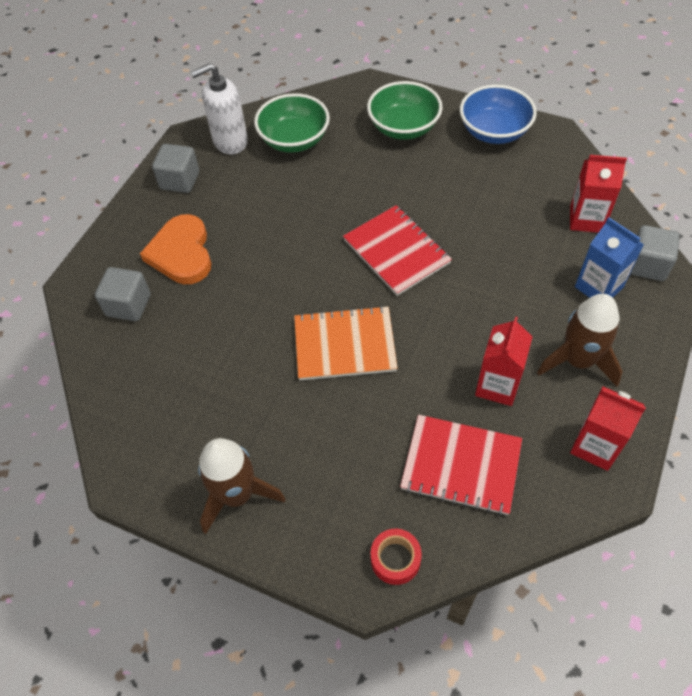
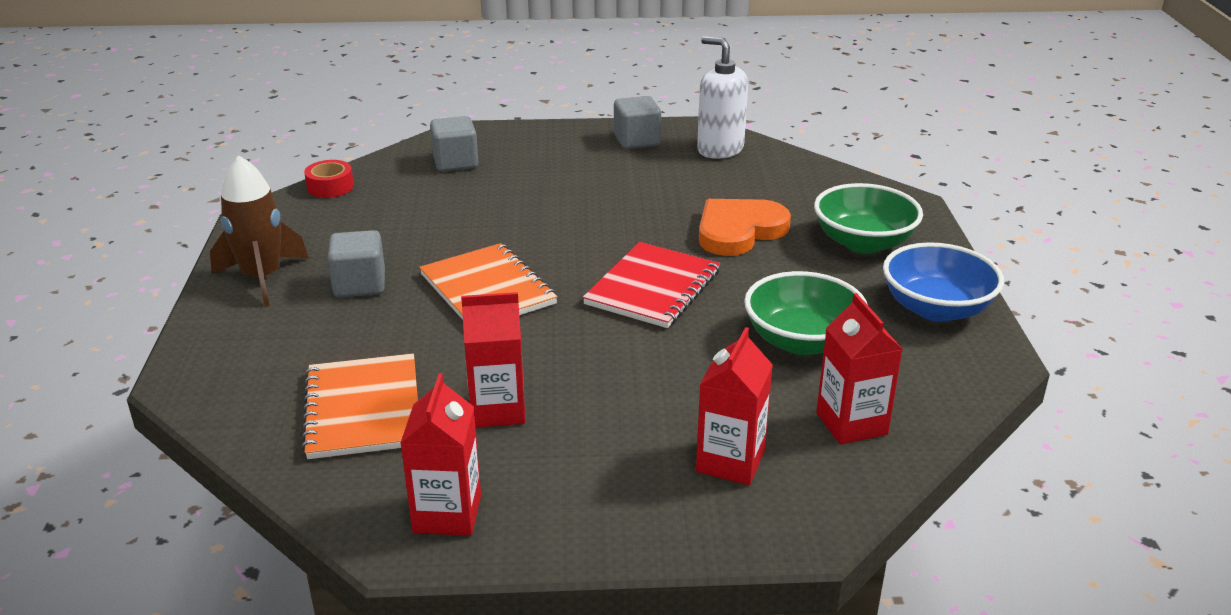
camera: 60 degrees right, 25 degrees down
orange heart [140,214,212,284] -> orange heart moved to [699,199,791,256]
green bowl [254,93,330,153] -> green bowl moved to [744,271,868,355]
red tape [371,529,422,585] -> red tape moved to [304,160,354,198]
red notebook [400,415,522,515] -> orange notebook [301,354,418,459]
brown rocket [537,294,623,387] -> none
blue carton [575,217,644,298] -> red carton [696,327,773,485]
grey cube [630,225,680,281] -> grey cube moved to [327,230,385,298]

